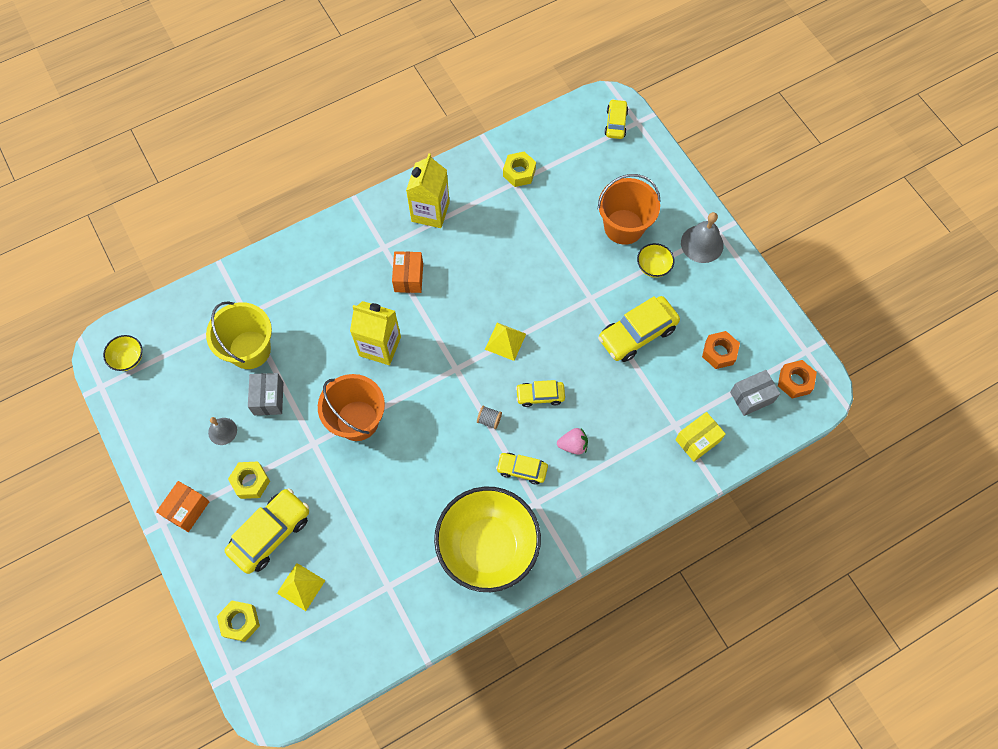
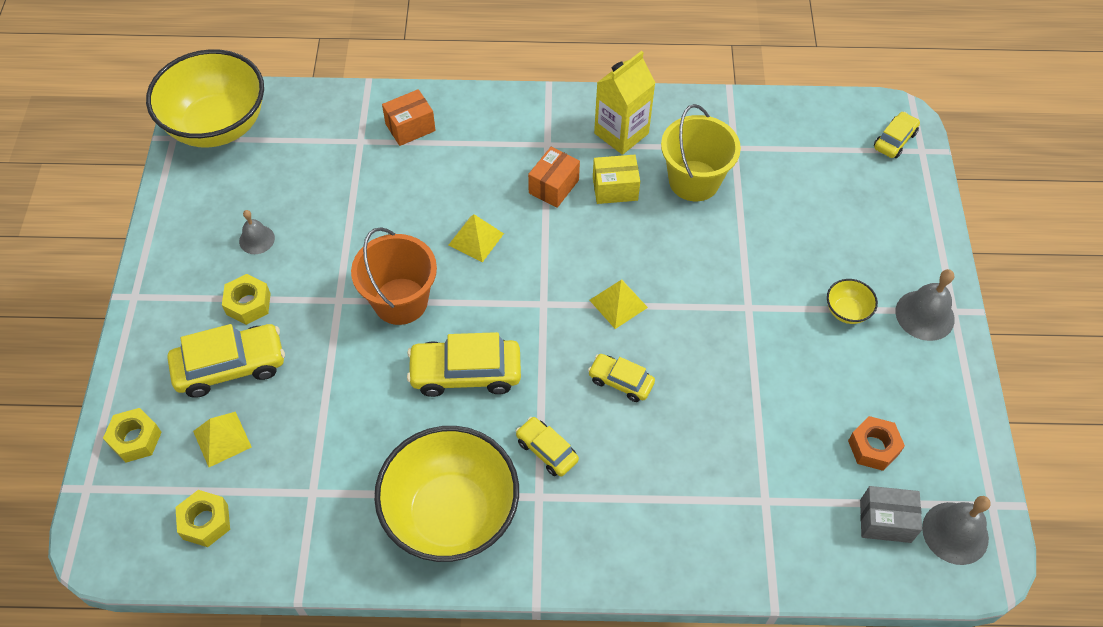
camera: 30 degrees right, 10 degrees down
yellow bowl [103,335,142,371] -> yellow bowl [146,49,264,148], size x2.49
orange box [156,481,210,532] -> orange box moved to [382,89,436,146]
yellow bucket [206,301,272,369] -> yellow bucket moved to [661,104,741,201]
grey box [248,373,284,415] -> none
yellow carton [350,301,401,365] -> yellow pyramid [449,214,504,263]
grey spool [477,406,502,429] -> none
yellow nut [503,152,536,187] -> yellow nut moved to [175,490,230,547]
pink strawberry [557,428,588,455] -> none
orange bucket [598,174,661,245] -> none
yellow car [598,296,680,362] -> yellow car moved to [407,332,521,397]
yellow box [675,412,726,462] -> yellow box moved to [593,155,640,204]
orange nut [778,360,817,399] -> grey bell [922,496,991,565]

